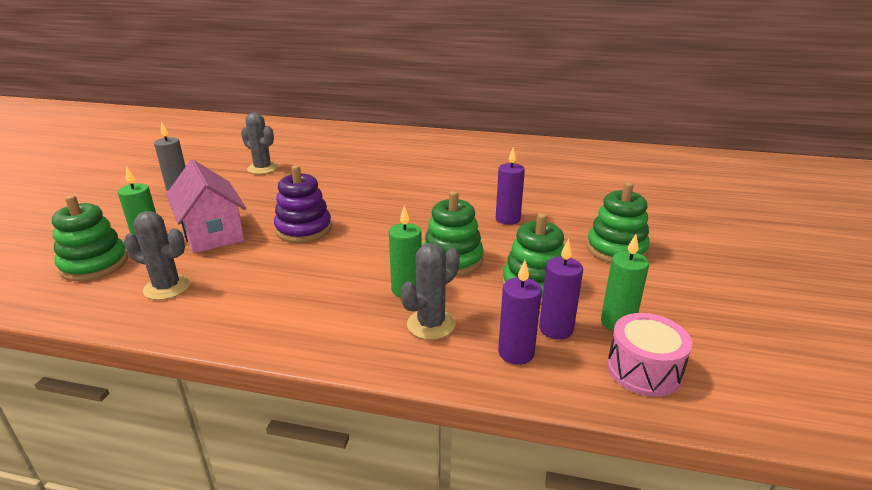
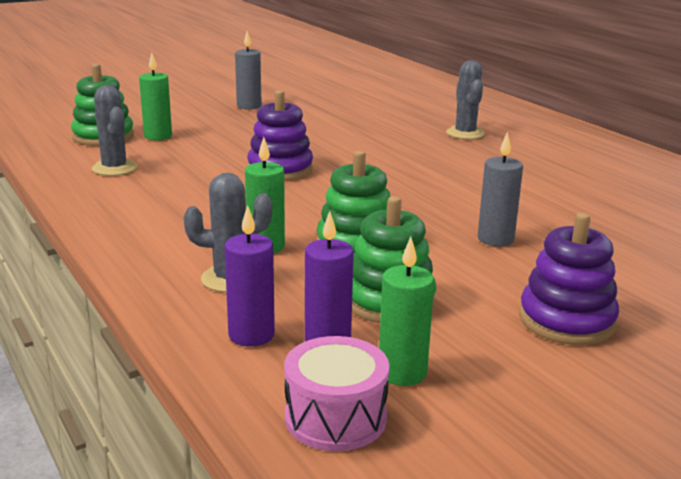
camera: 45 degrees right, 5 degrees down
pink house [166,160,246,253] -> none
grey cactus [241,112,278,174] -> grey cactus moved to [446,60,485,139]
purple candle [496,147,525,225] -> grey candle [478,132,523,246]
green stacking toy [587,182,650,263] -> purple stacking toy [519,213,619,345]

